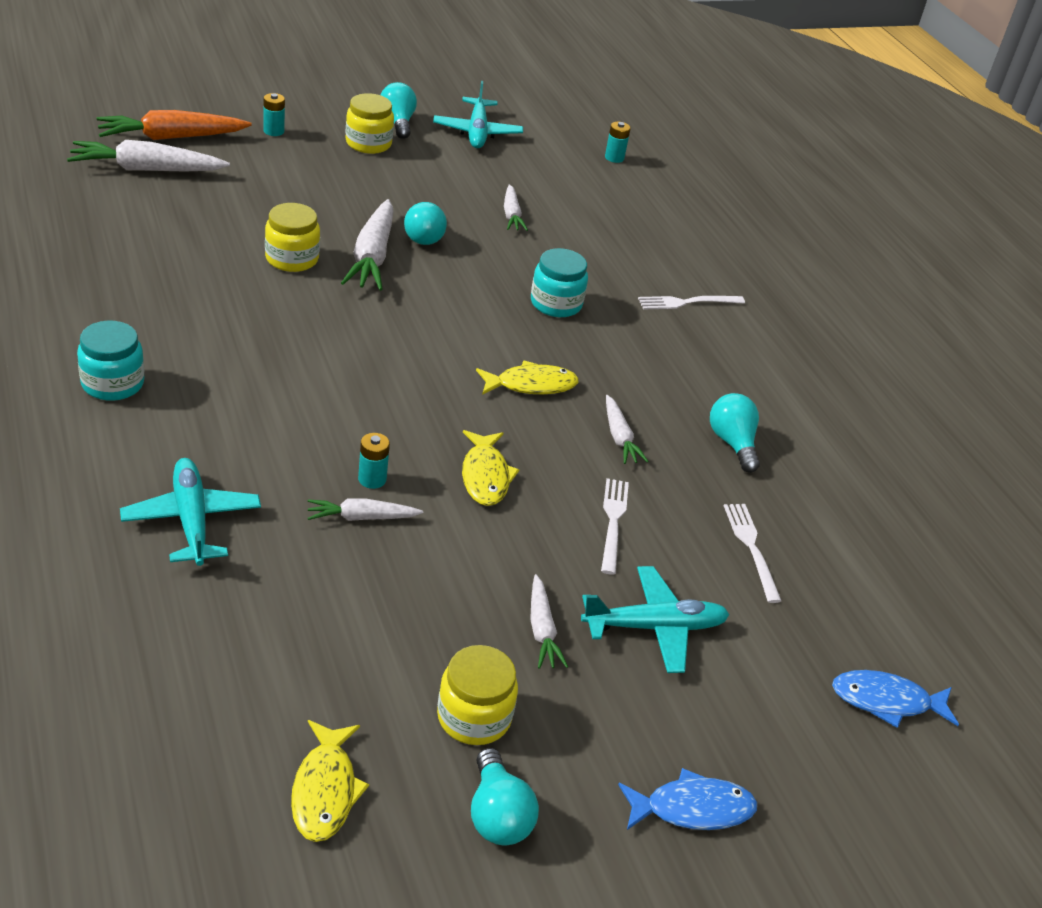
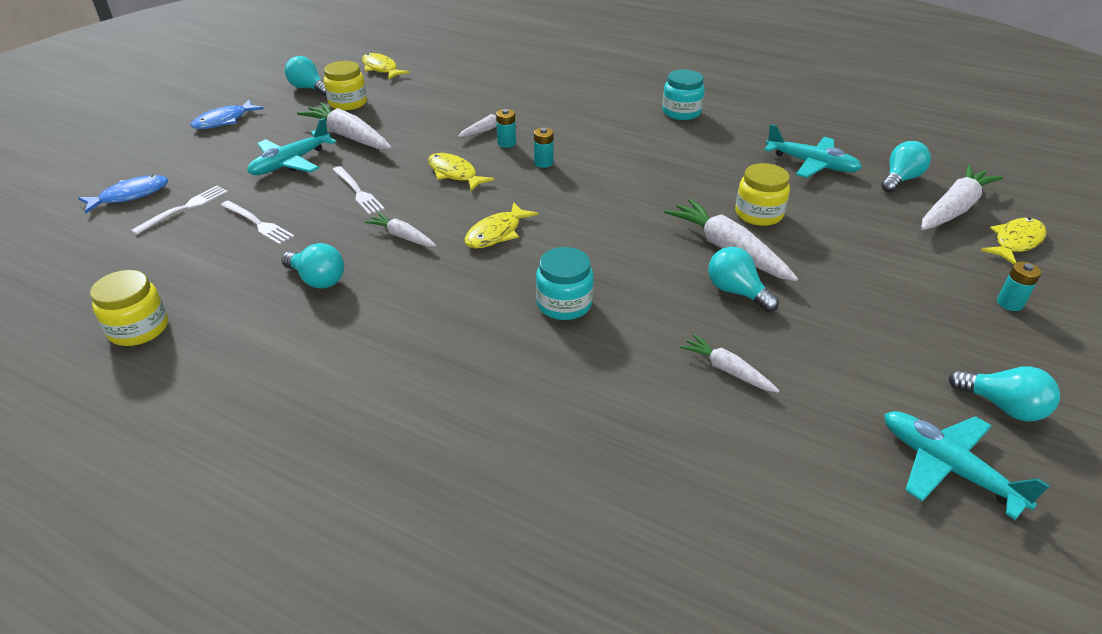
camera: 145 degrees right, 0 degrees up
orange carrot [96,110,252,140] -> yellow fish [981,218,1047,264]
turquoise plane [120,458,261,566] -> turquoise plane moved to [764,124,862,178]
yellow jar [345,93,394,154] -> yellow jar moved to [90,270,168,346]
white carrot [530,574,568,669] -> white carrot [297,102,392,150], size x1.79
turquoise battery [605,122,631,163] -> turquoise battery moved to [534,128,554,168]
white fork [638,296,745,309] -> white fork moved to [131,186,228,235]
none -> turquoise light bulb [881,141,931,193]

